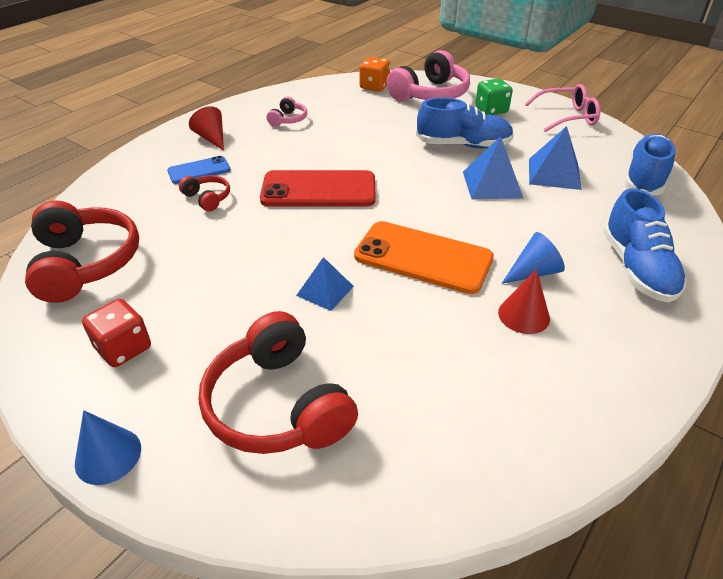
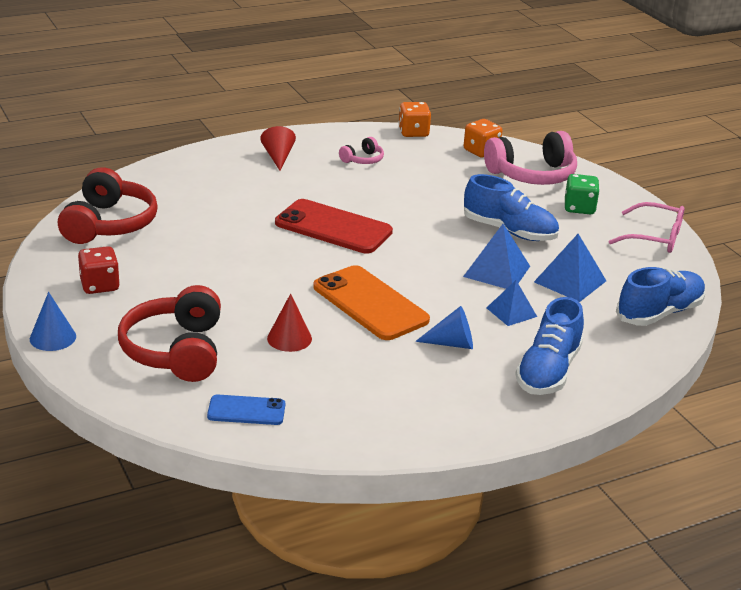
camera: 25 degrees right, 10 degrees down
blue phone [167,156,231,184] -> blue phone moved to [207,395,285,425]
red headphones [179,175,230,211] -> none
blue pyramid [296,257,354,311] -> blue pyramid moved to [487,280,537,326]
red cone [498,269,550,334] -> red cone moved to [267,293,312,352]
none -> orange dice [398,102,431,137]

